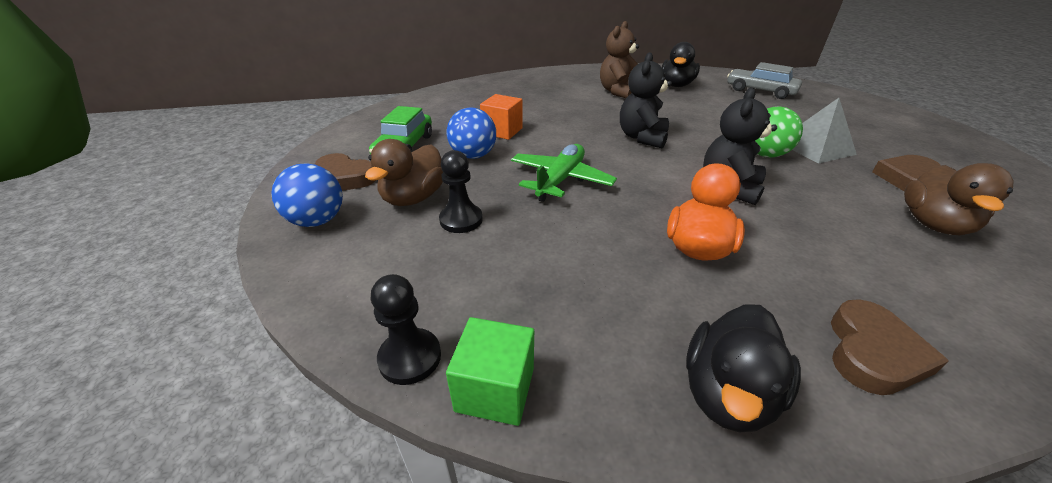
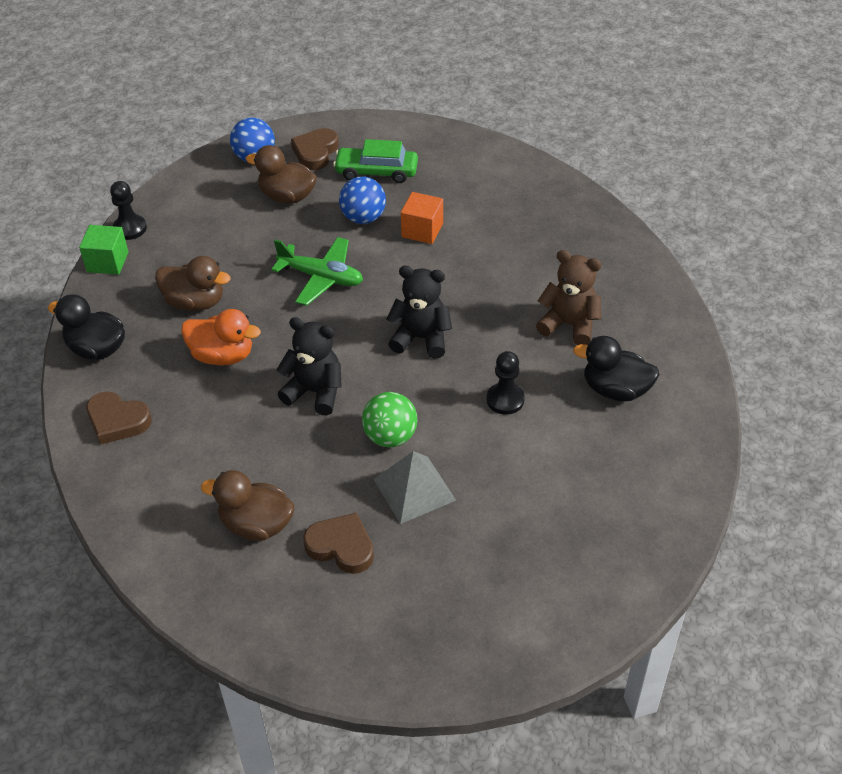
camera: 85 degrees right, 10 degrees up
black pawn [439,150,483,233] -> black pawn moved to [487,351,525,415]
grey car [727,62,802,99] -> none
none -> brown duck [155,256,231,311]

